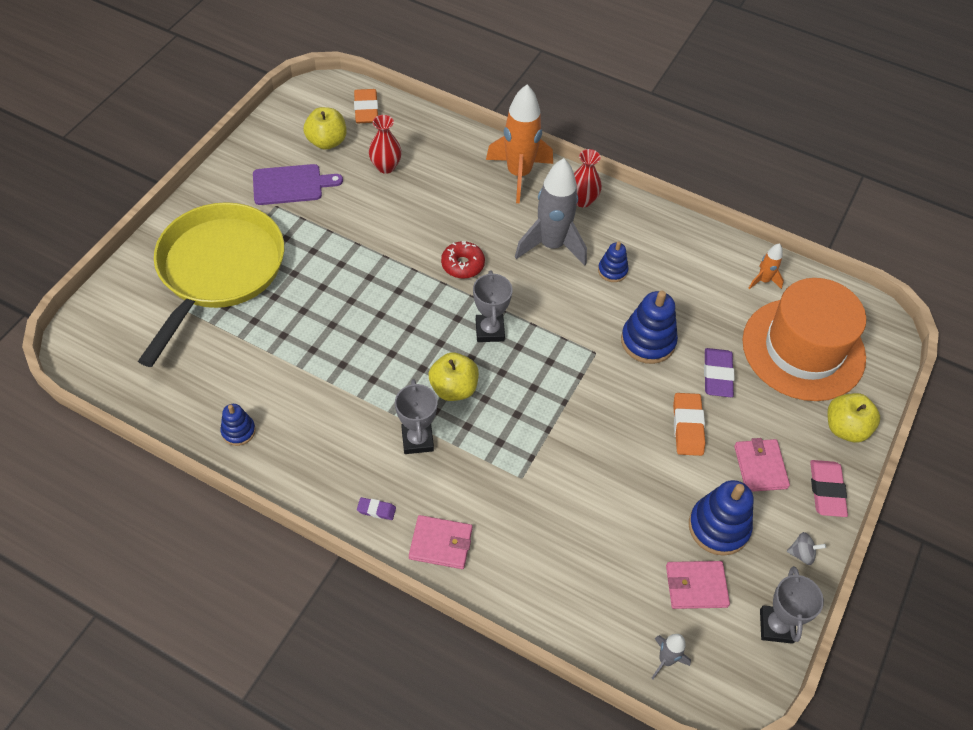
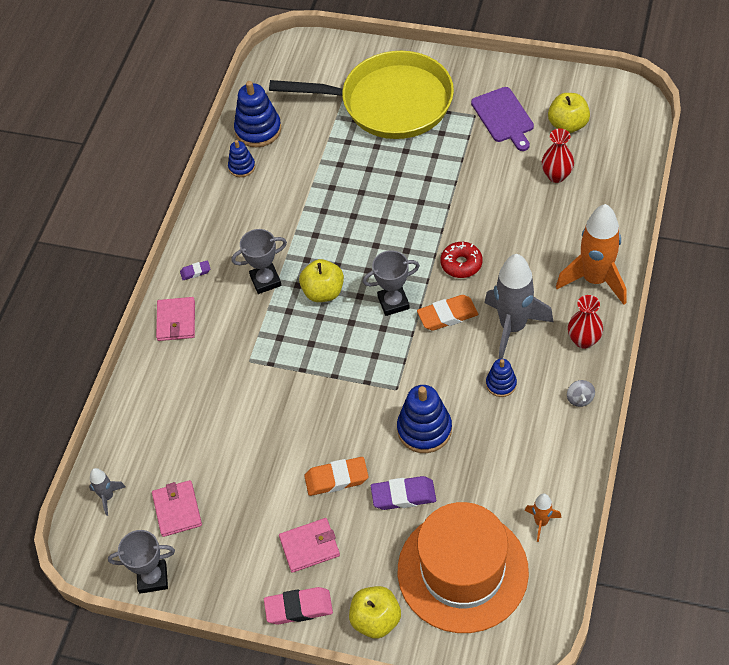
camera: 85 degrees right, 0 degrees up
orange eraser [354,89,378,123] -> orange eraser moved to [417,295,478,331]
purple eraser [357,497,396,520] -> purple eraser turned 75 degrees clockwise [180,260,210,280]
blue stacking toy [689,480,754,556] -> blue stacking toy moved to [234,81,281,147]
grey spinning top [787,532,826,565] -> grey spinning top moved to [567,380,595,407]

